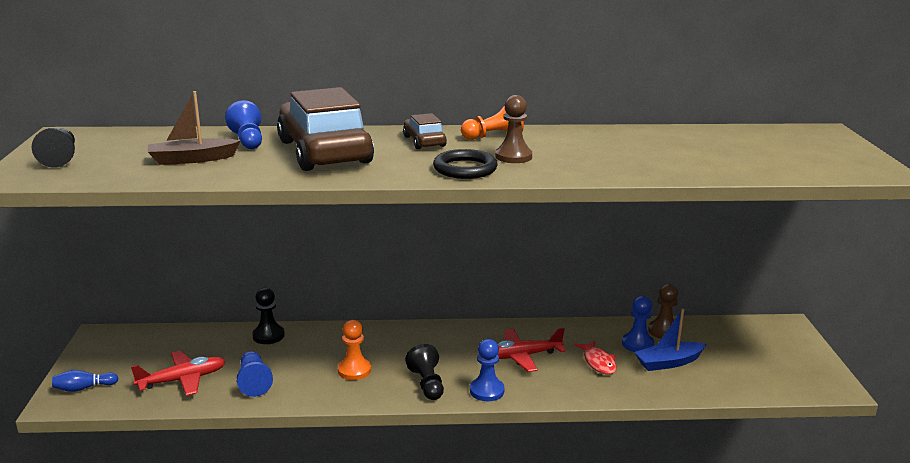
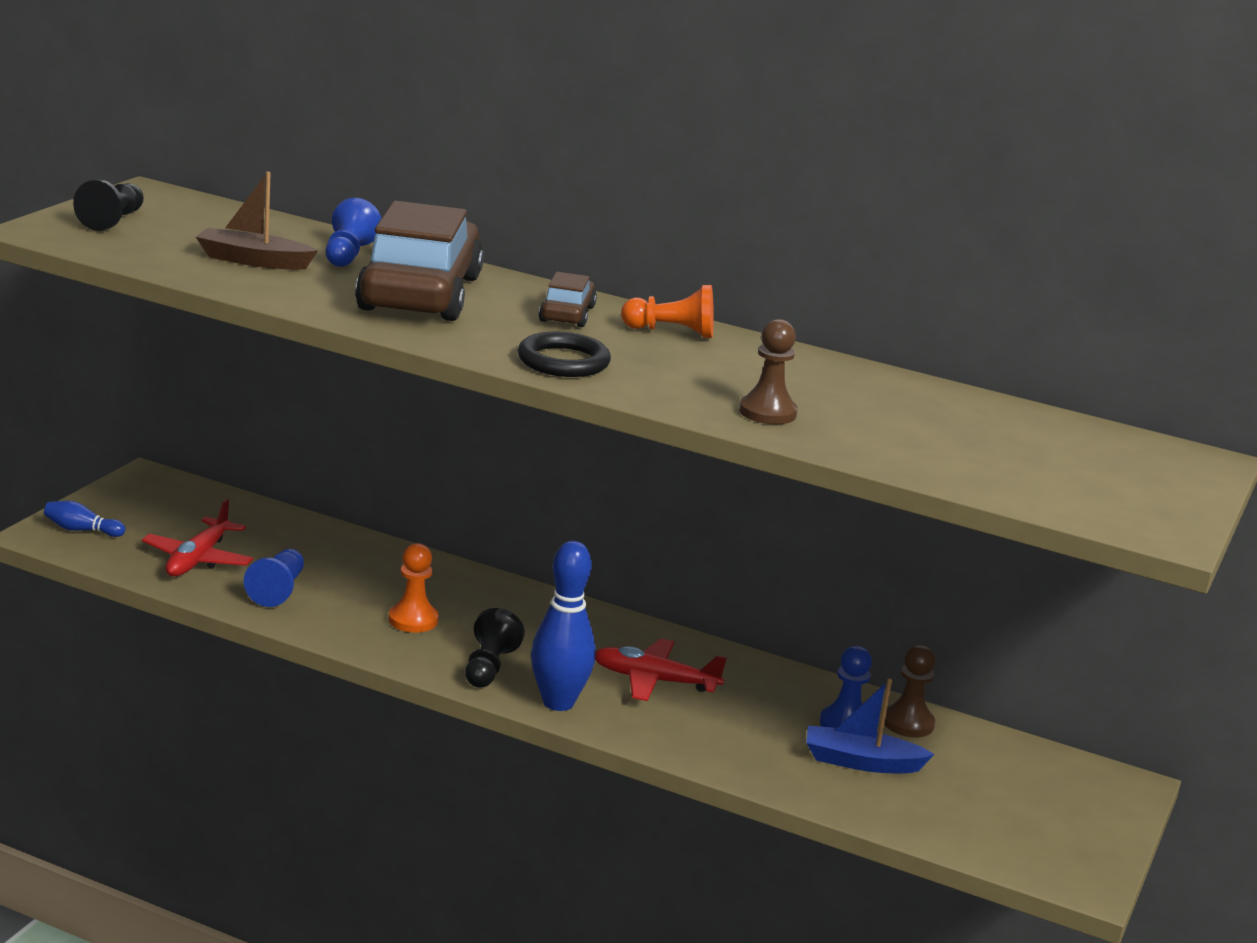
camera: 25 degrees right, 0 degrees up
red plane [131,351,226,396] -> red plane turned 105 degrees clockwise [142,499,253,577]
black pawn [252,288,285,344] -> none
blue pawn [470,339,505,401] -> blue bowling pin [531,541,595,711]
brown pawn [495,95,532,163] -> brown pawn moved to [739,319,798,424]
red fish [574,341,617,375] -> none

